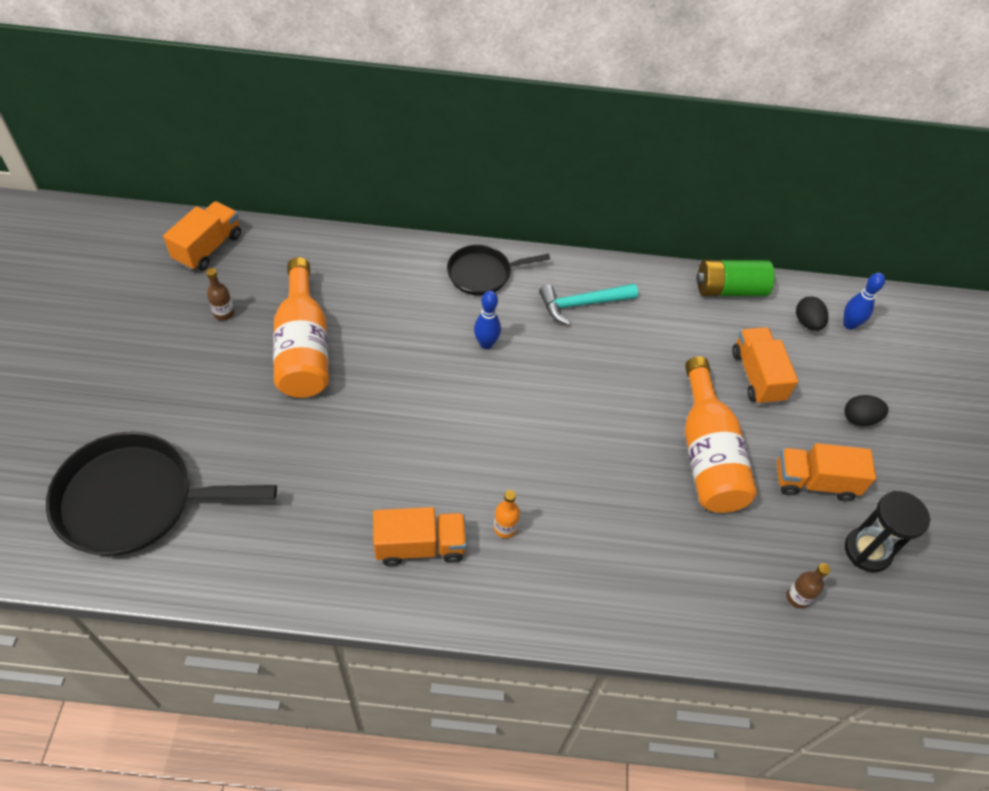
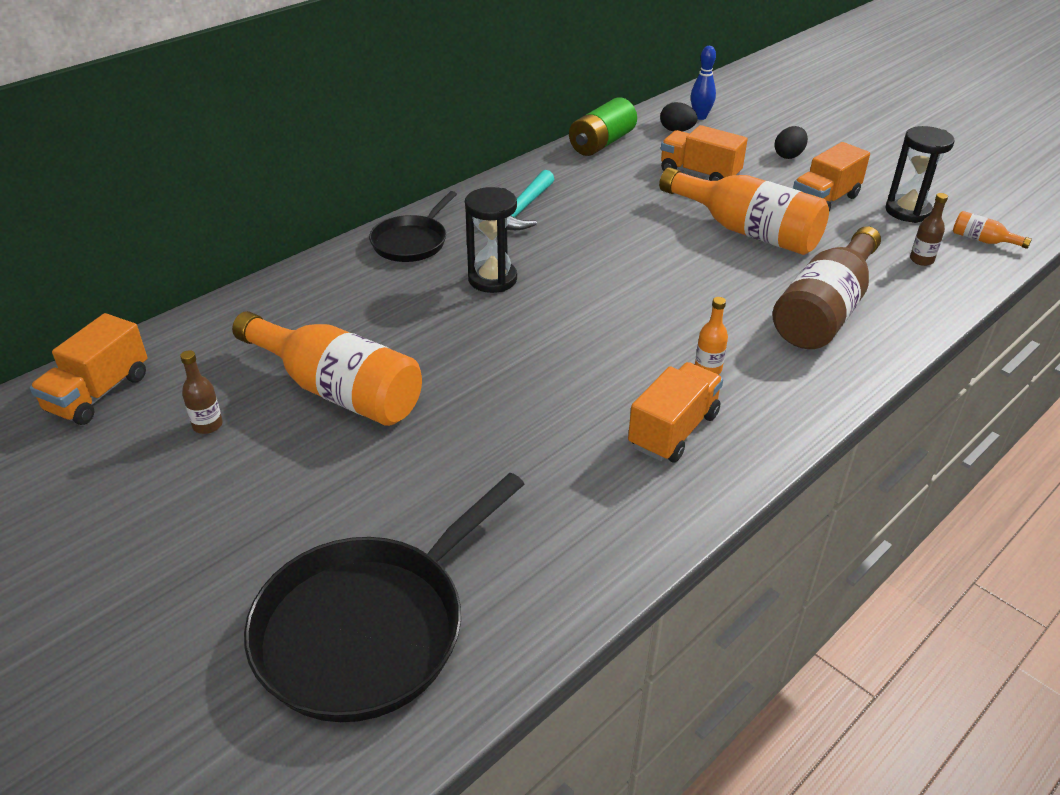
camera: 45 degrees left, 15 degrees down
orange truck [163,201,241,271] -> orange truck turned 135 degrees counterclockwise [30,313,148,425]
blue bowling pin [474,291,501,349] -> black hourglass [465,187,517,293]
none -> brown bottle [773,226,881,349]
none -> orange bottle [953,211,1032,249]

